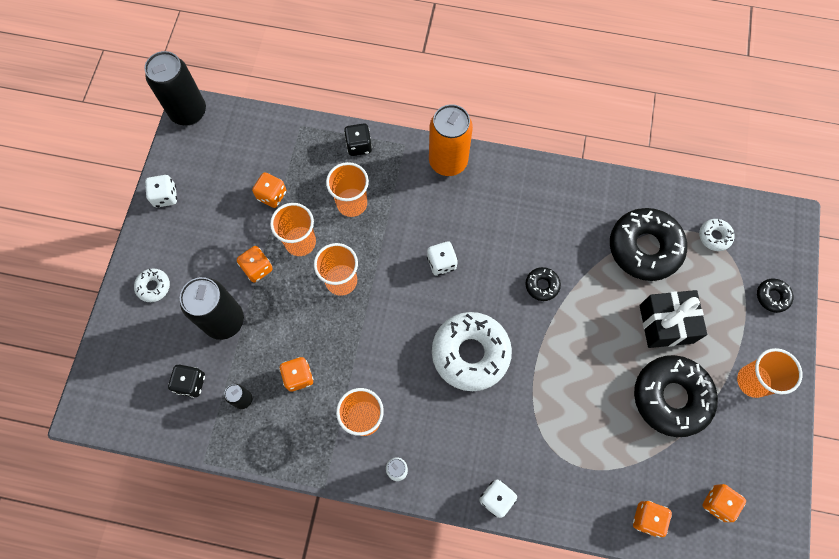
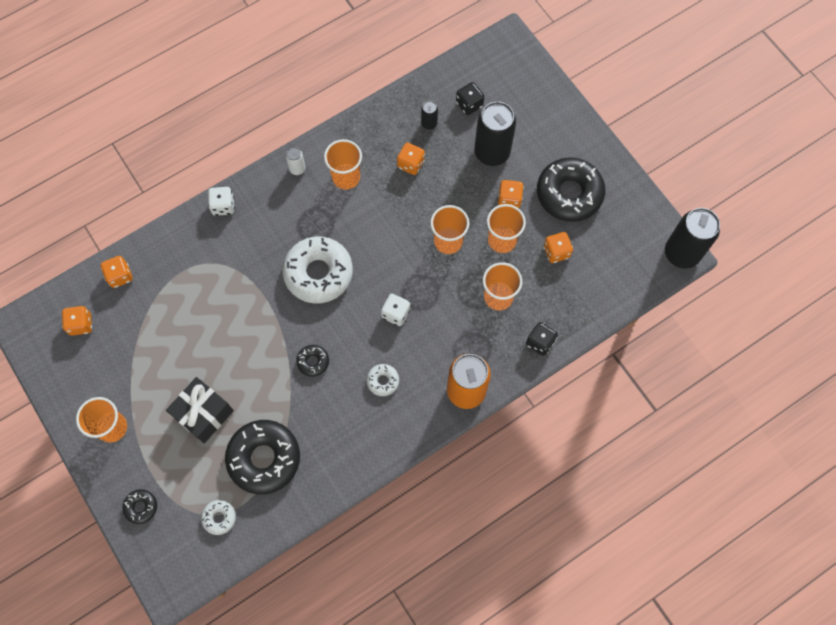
camera: 135 degrees right, 0 degrees up
white donut [134,269,170,302] -> white donut moved to [366,364,399,396]
white dice [145,175,177,207] -> none
black donut [634,355,718,437] -> black donut moved to [537,157,605,222]

